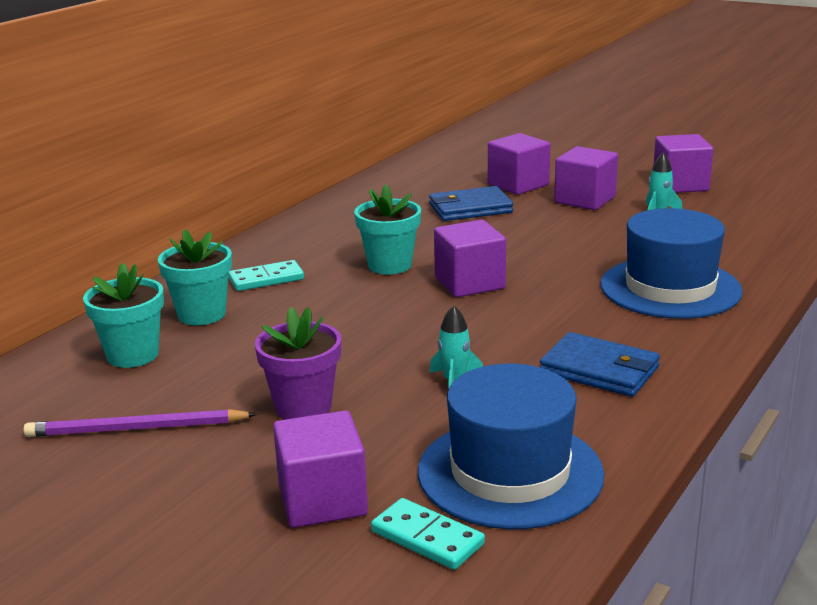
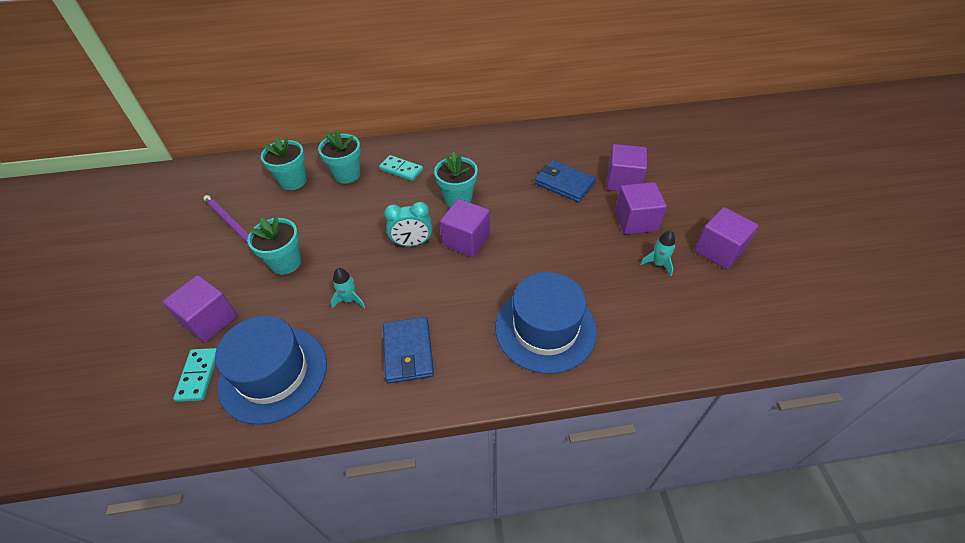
camera: 50 degrees right, 25 degrees up
purple flower pot [255,307,341,419] -> turquoise flower pot [247,216,301,275]
none -> turquoise clock [384,202,432,247]

